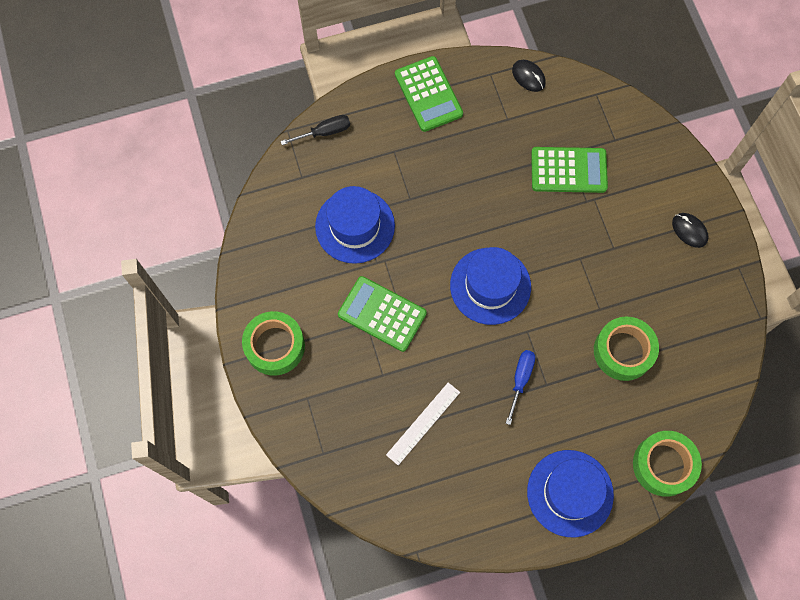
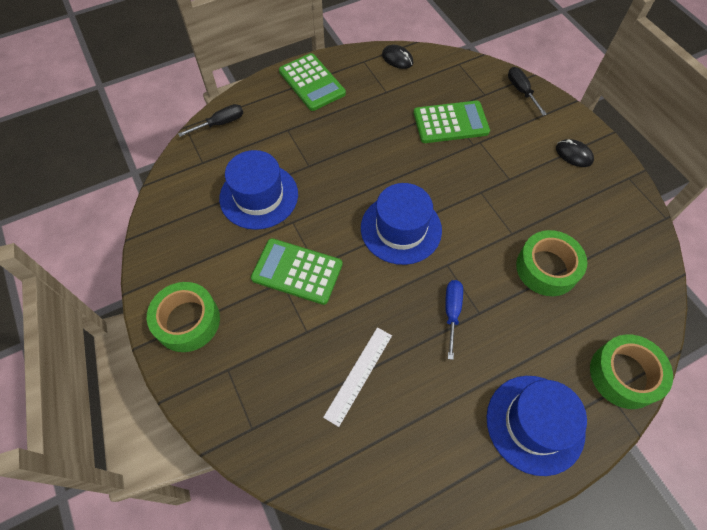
camera: 10 degrees left, 10 degrees down
none -> black screwdriver [508,67,547,116]

